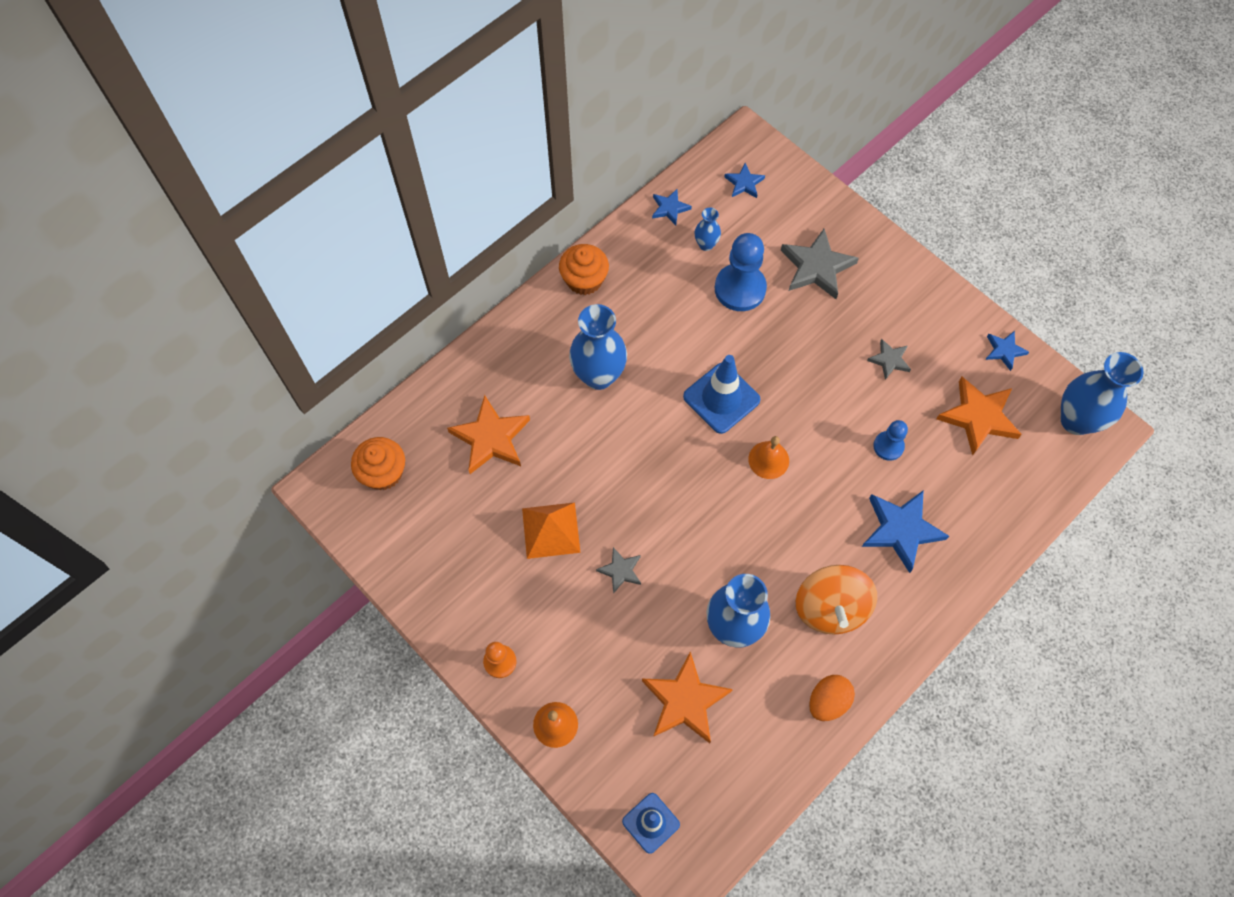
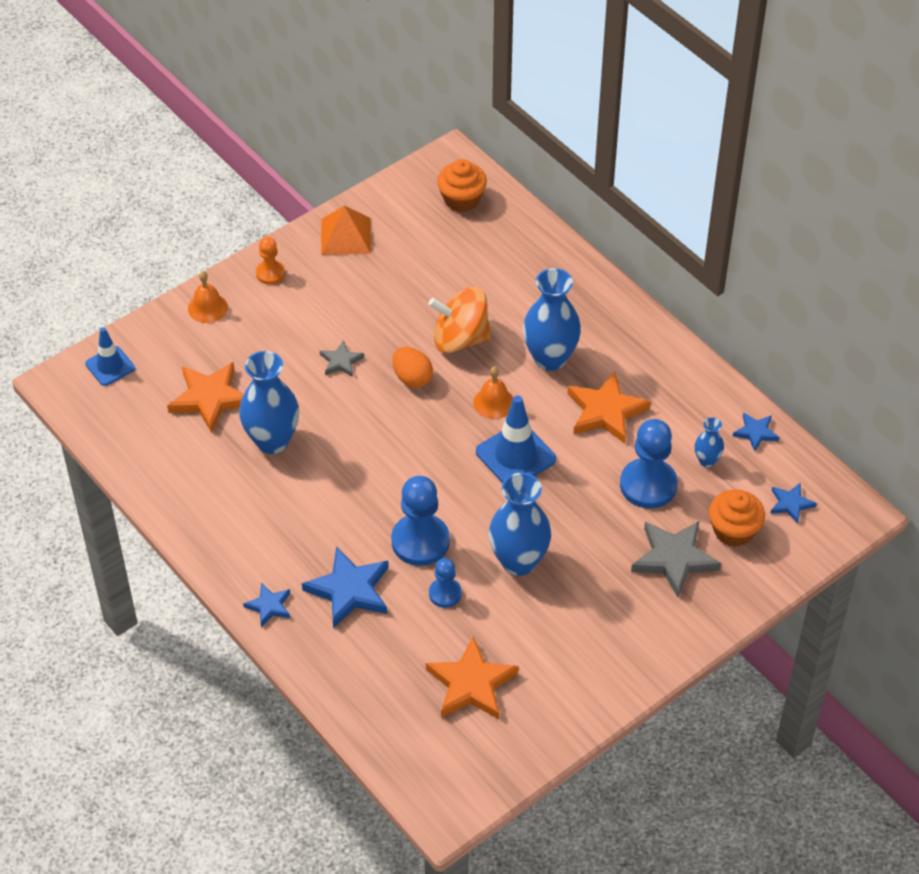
camera: 95 degrees right, 15 degrees down
orange star [447,395,530,474] -> orange star moved to [568,371,651,444]
orange pyramid [522,502,581,559] -> orange pyramid moved to [321,206,371,255]
orange cupcake [559,244,609,295] -> orange cupcake moved to [709,489,765,547]
orange bell [748,436,789,479] -> orange bell moved to [473,366,513,419]
orange spinning top [796,565,877,635] -> orange spinning top moved to [429,287,491,353]
orange egg [809,675,855,721] -> orange egg moved to [392,347,433,388]
grey star [867,339,911,380] -> none
blue star [985,331,1029,371] -> blue star moved to [243,583,290,627]
blue vase [1061,352,1144,435] -> blue vase moved to [489,473,551,576]
none -> blue pawn [391,476,450,566]

